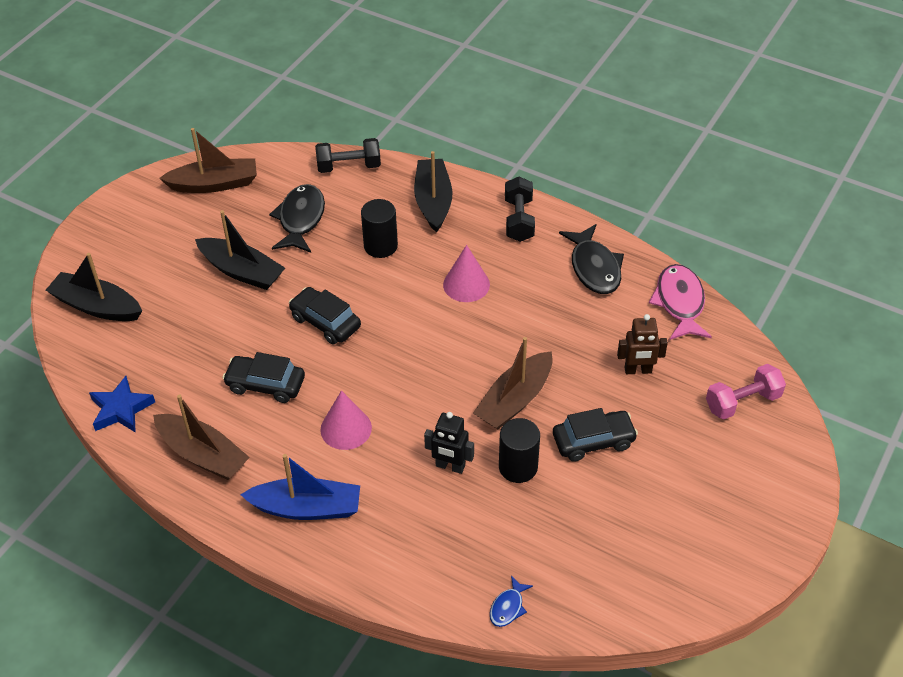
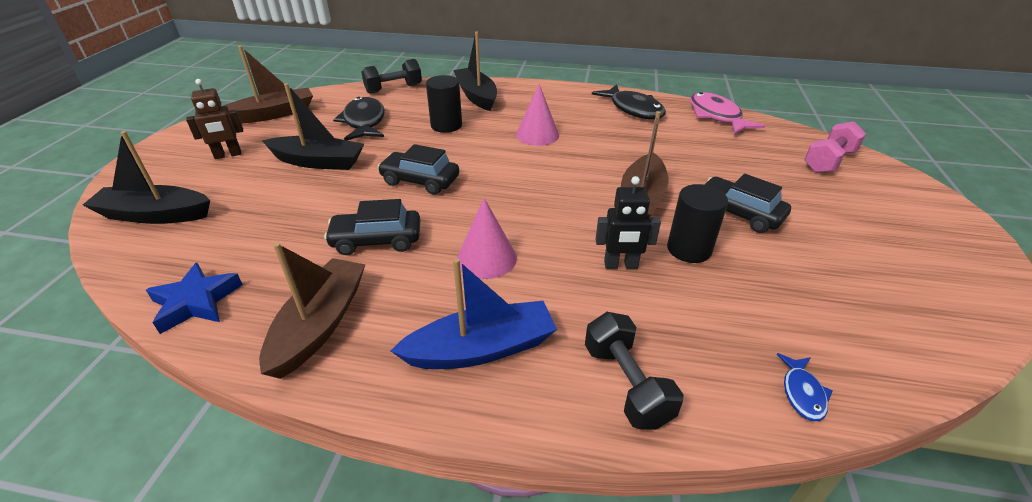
camera: 20 degrees left, 10 degrees down
brown boat [153,394,250,480] -> brown boat turned 90 degrees counterclockwise [259,243,366,379]
black dumbbell [505,177,535,242] -> black dumbbell moved to [585,312,684,430]
black car [553,408,638,462] -> black car turned 105 degrees counterclockwise [704,174,791,233]
brown robot [617,314,668,374] -> brown robot moved to [186,79,243,159]

